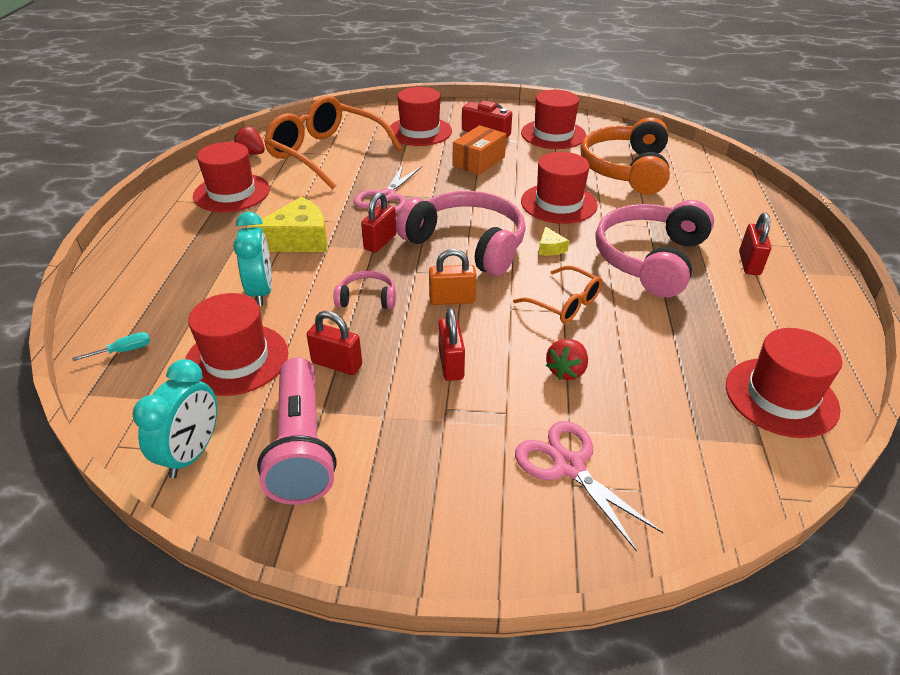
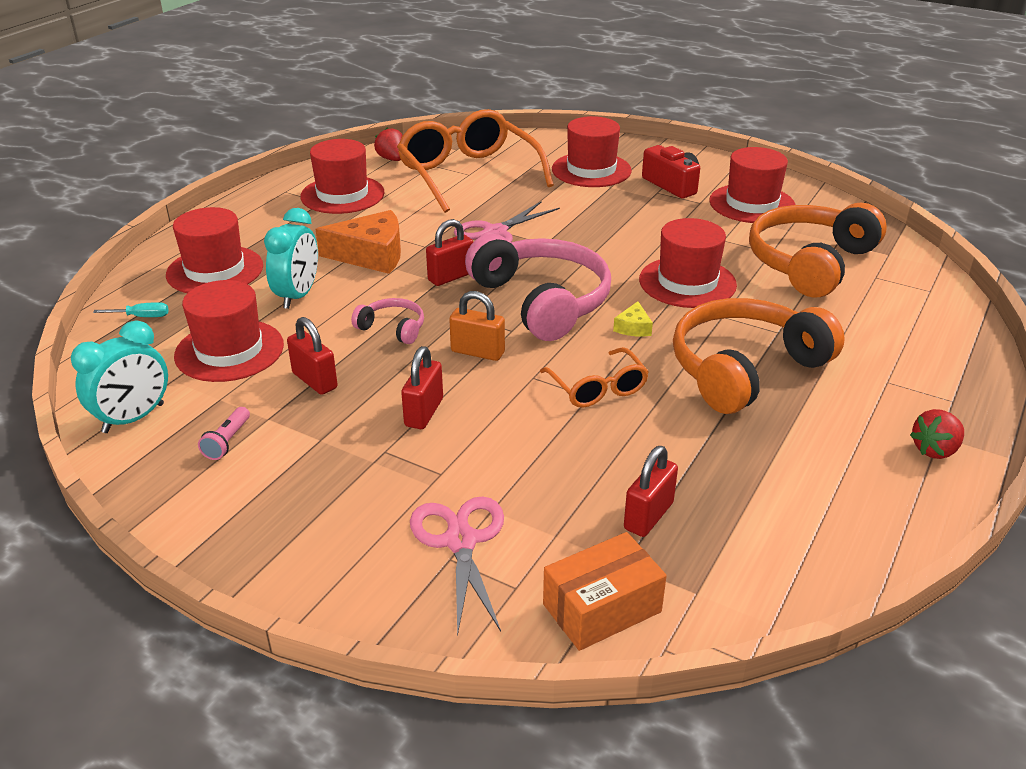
camera: 25 degrees right, 5 degrees down
yellow cheese [248,197,327,252] -> orange cheese [316,210,401,274]
pink flashlight [257,357,336,505] -> pink flashlight [198,407,250,460], size x0.40
orange box [453,125,506,175] -> orange box moved to [543,532,667,651]
red strawberry [546,339,588,380] -> red strawberry moved to [910,409,964,459]
pink headphones [595,200,714,298] -> orange headphones [673,298,845,414]
red hat [726,328,842,438] -> red hat moved to [166,207,263,293]
red padlock [739,213,771,275] -> red padlock moved to [624,446,678,537]

